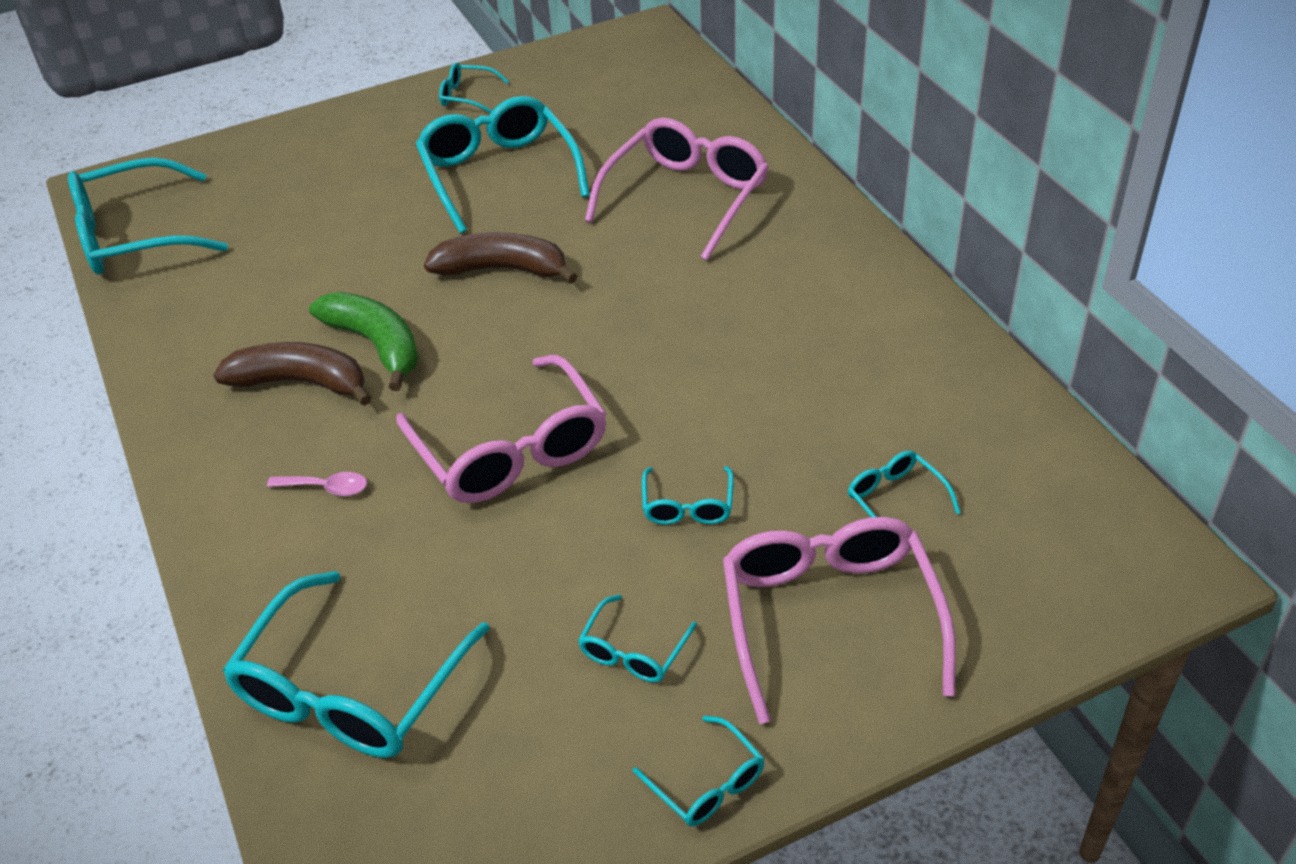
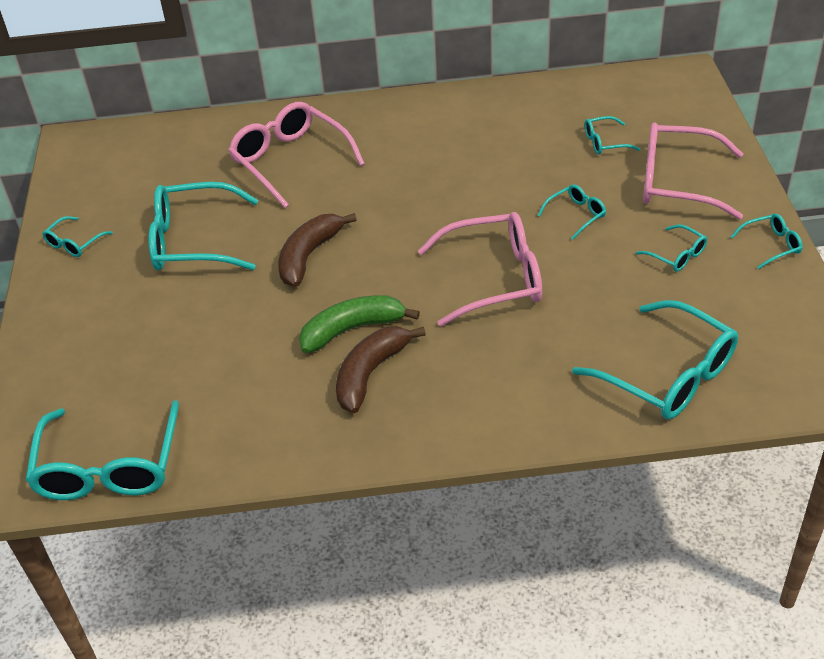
camera: 70 degrees left, 0 degrees up
pink spoon [267,472,367,496] -> none
turquoise glasses [642,466,734,525] -> turquoise glasses turned 60 degrees counterclockwise [537,184,606,240]

